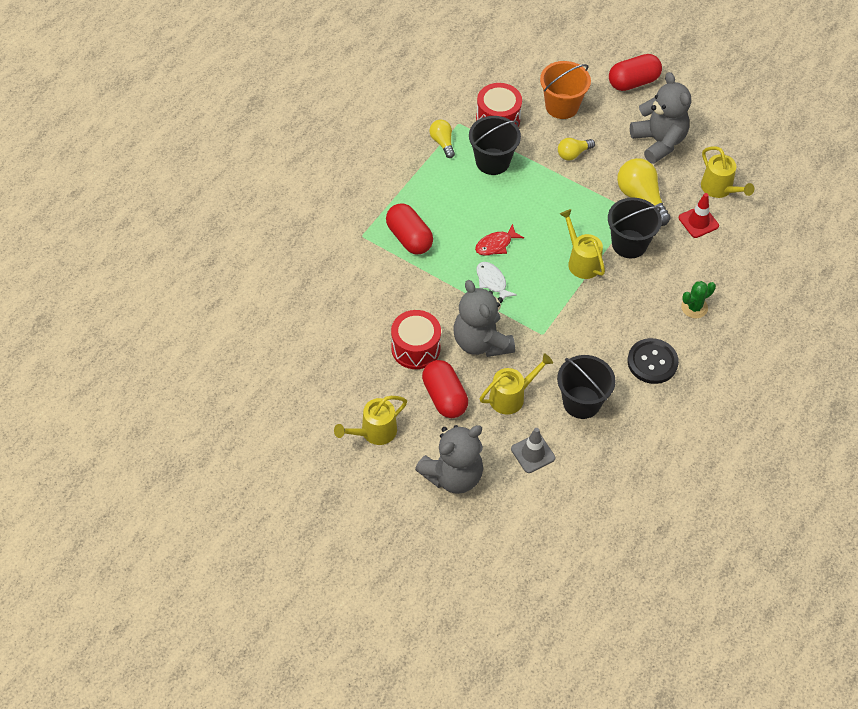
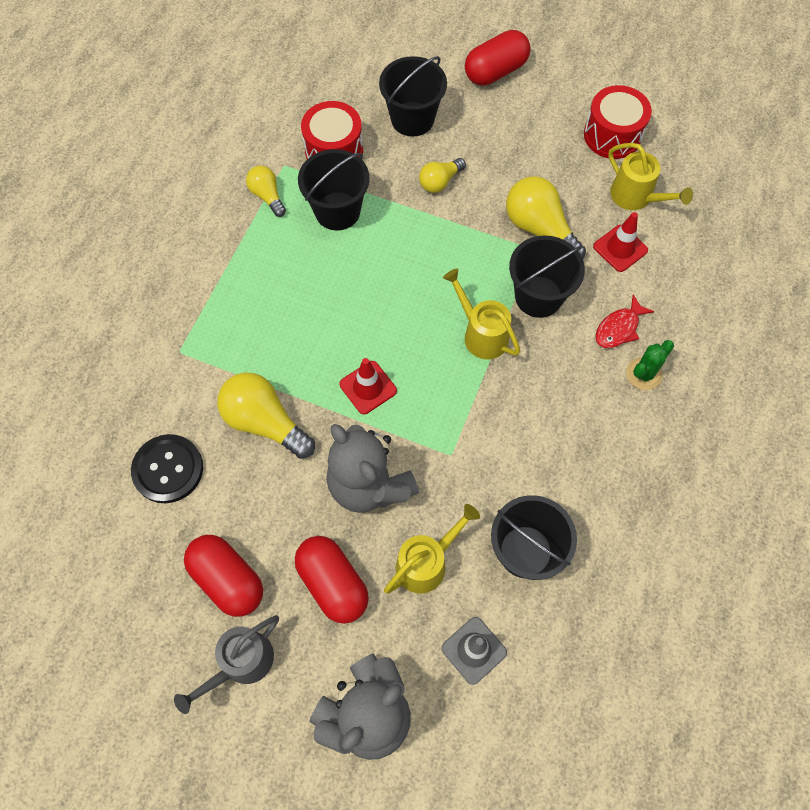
camera: 10 degrees left, 10 degrees up
yellow watering can [334,396,407,445] -> grey watering can [174,615,279,714]
red capsule [386,203,433,254] -> red capsule moved to [184,535,263,617]
red drum [391,310,441,369] -> red drum moved to [584,85,652,159]
red fish [475,224,524,256] -> red fish moved to [595,294,655,348]
white fish [476,262,517,300] -> red traffic cone [339,358,397,414]
orange bucket [540,61,591,119] -> black bucket [379,56,447,137]
black button [627,338,679,384] -> black button moved to [131,434,203,503]
grey teddy bear [630,72,691,164] -> none
none -> yellow light bulb [217,372,315,459]

